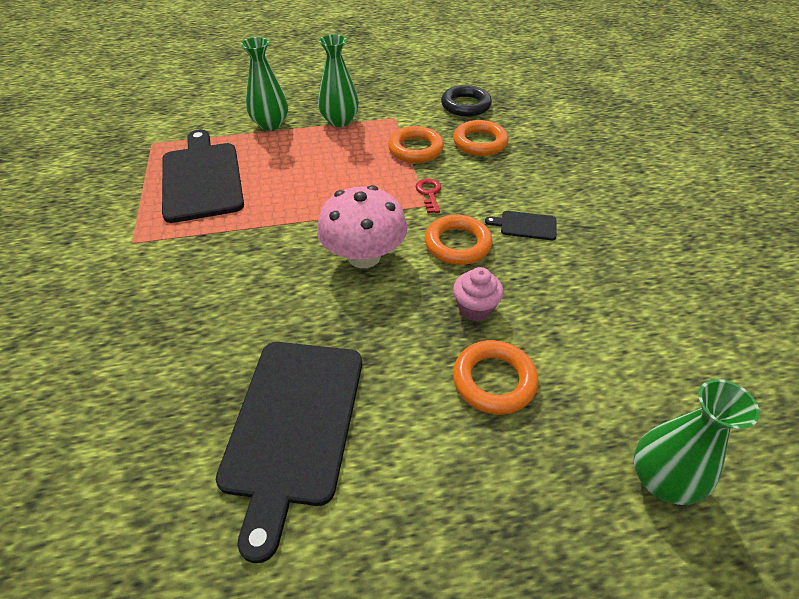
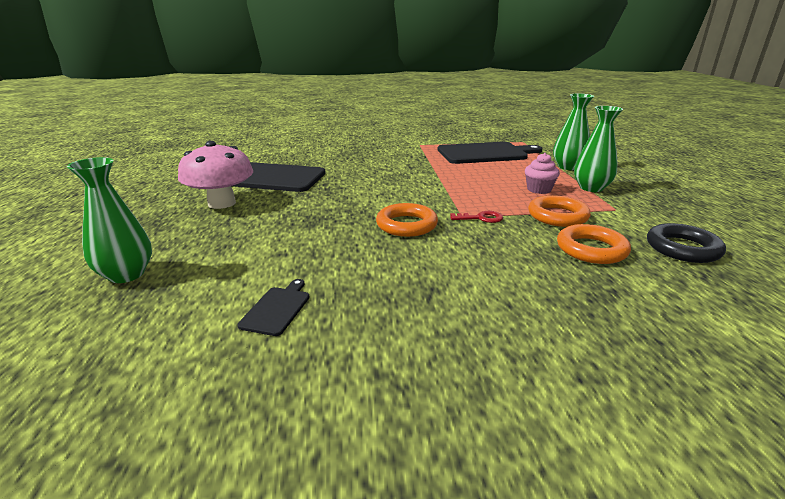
camera: 95 degrees right, 20 degrees down
pink mushroom [317,185,408,268] -> pink mushroom moved to [178,141,253,209]
pink cupcake [453,267,504,321] -> pink cupcake moved to [525,153,560,194]
orange ring [453,340,538,415] -> none
black cutting board [485,211,557,240] -> black cutting board moved to [238,279,310,336]

